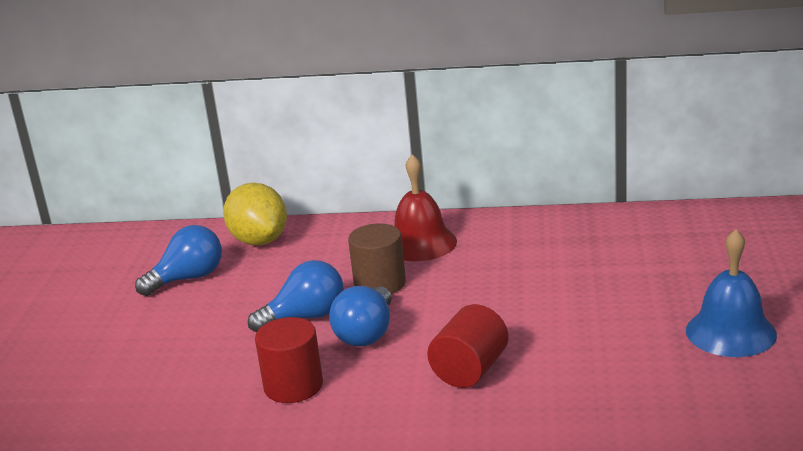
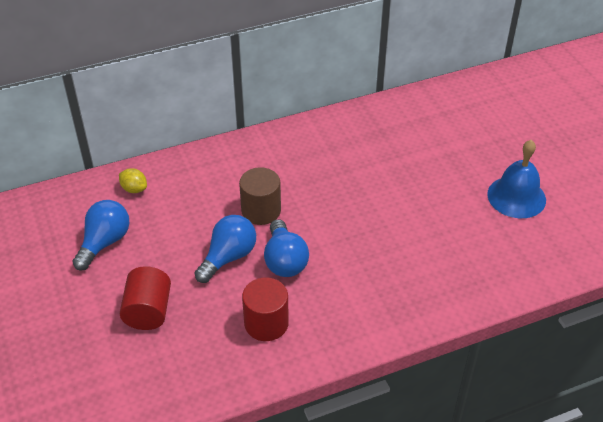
camera: 30 degrees left, 20 degrees up
yellow lemon [223,183,287,246] -> yellow lemon [119,168,147,193], size x0.49
red bell [394,154,457,261] -> none
red cylinder [427,304,508,388] -> red cylinder moved to [120,266,171,330]

